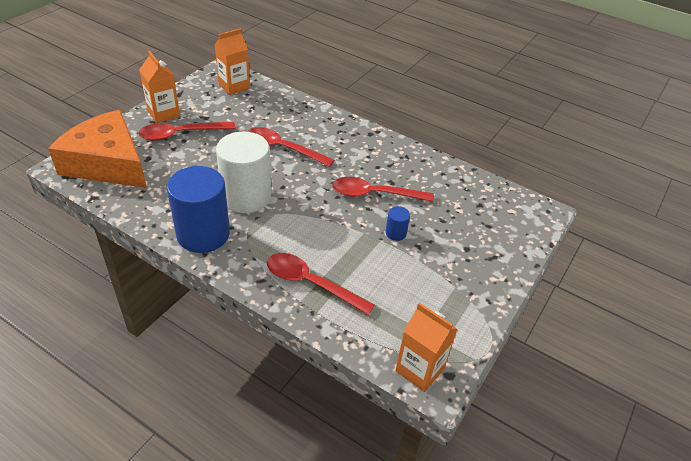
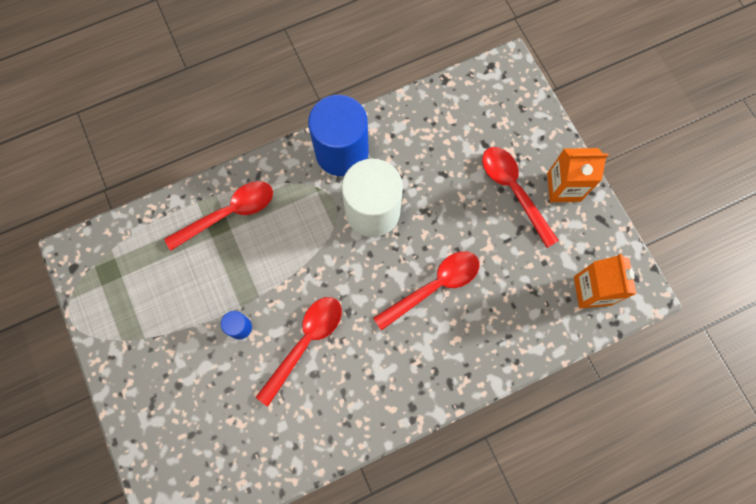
camera: 125 degrees right, 30 degrees up
orange cheese [48,110,147,188] -> none
red spoon [138,122,236,141] -> red spoon turned 45 degrees counterclockwise [482,147,559,248]
orange carton [395,303,457,392] -> none

